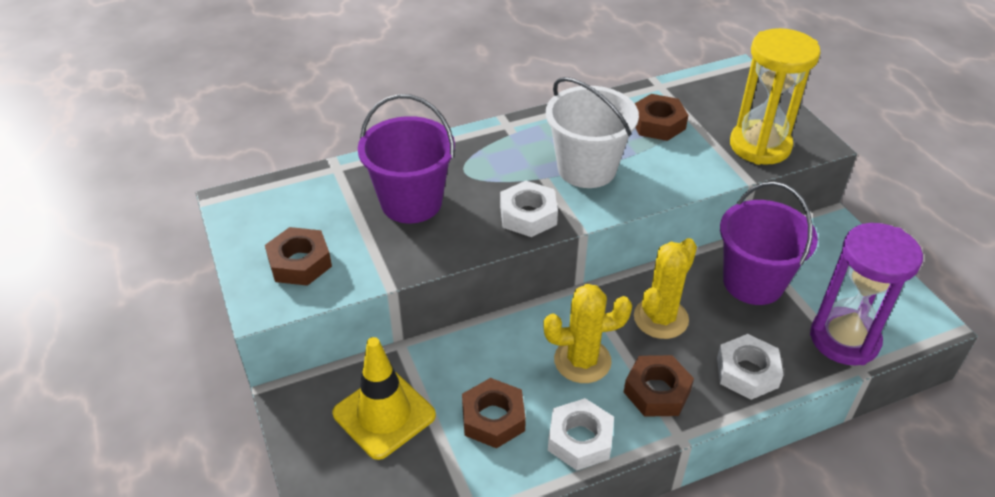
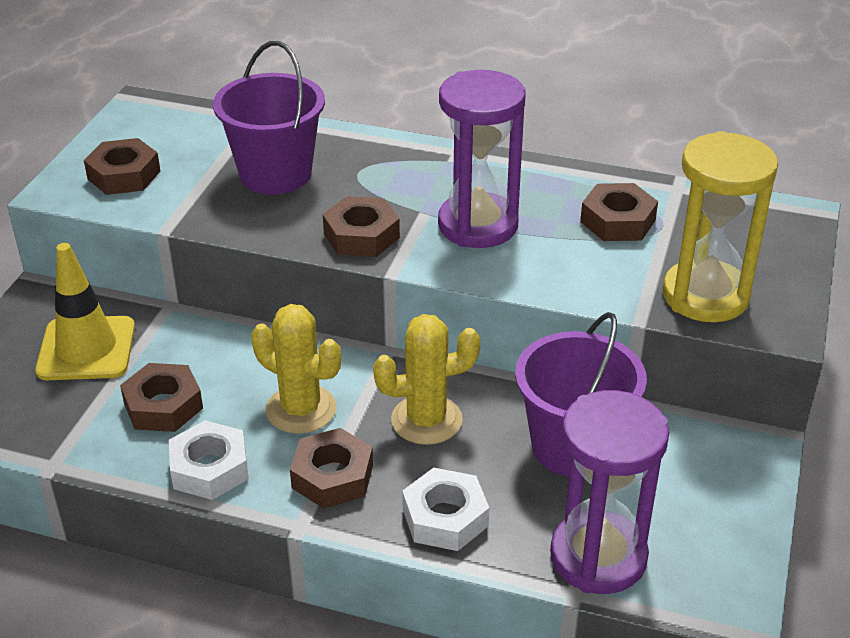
camera: 40 degrees right, 5 degrees down
white nut [500,181,558,237] -> brown nut [323,196,400,257]
white bucket [546,77,639,188] -> purple hourglass [438,70,526,248]

